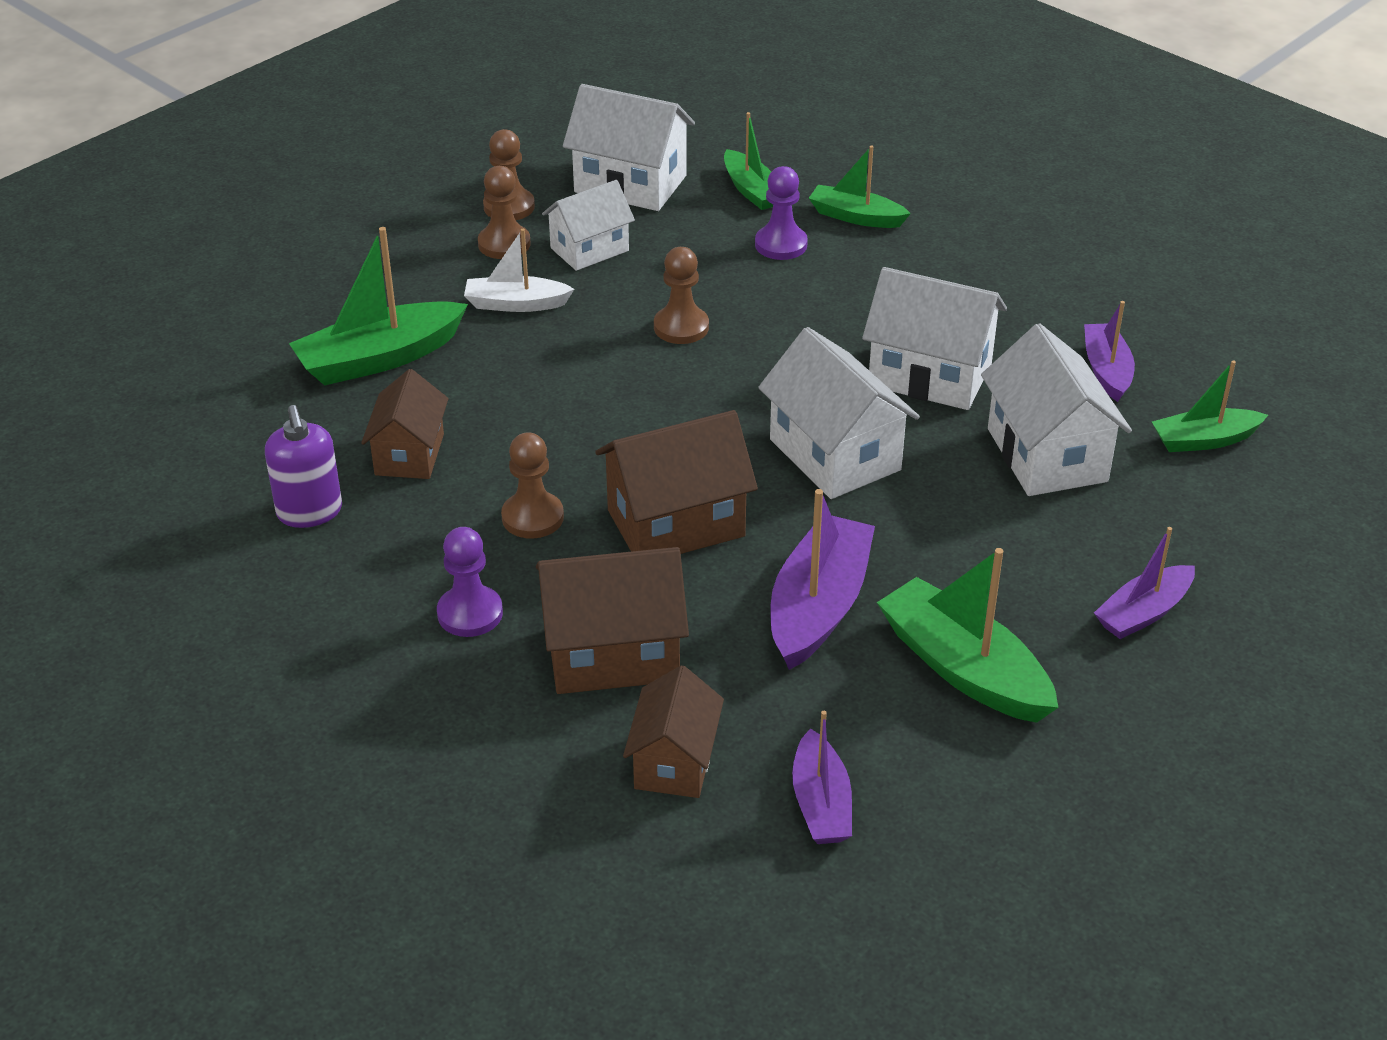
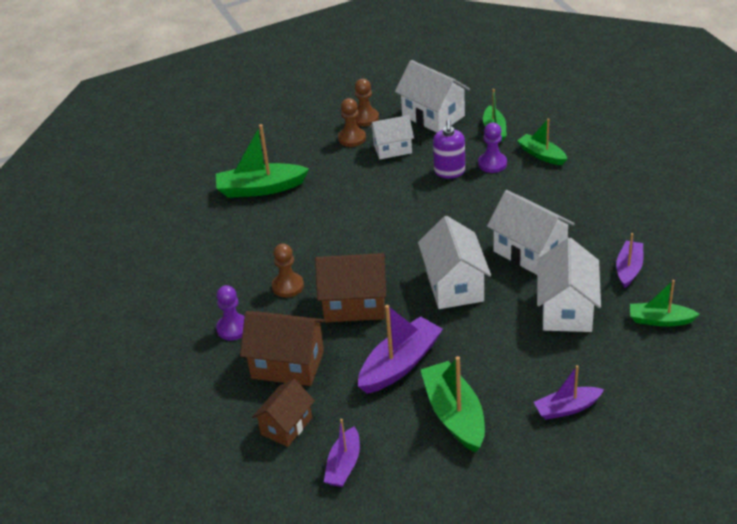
camera: 25 degrees right, 0 degrees up
purple soap dispenser [265,405,342,528] -> purple soap dispenser moved to [433,119,465,178]
brown house [361,369,449,479] -> none
white boat [464,229,574,312] -> none
brown pawn [654,247,709,344] -> none

